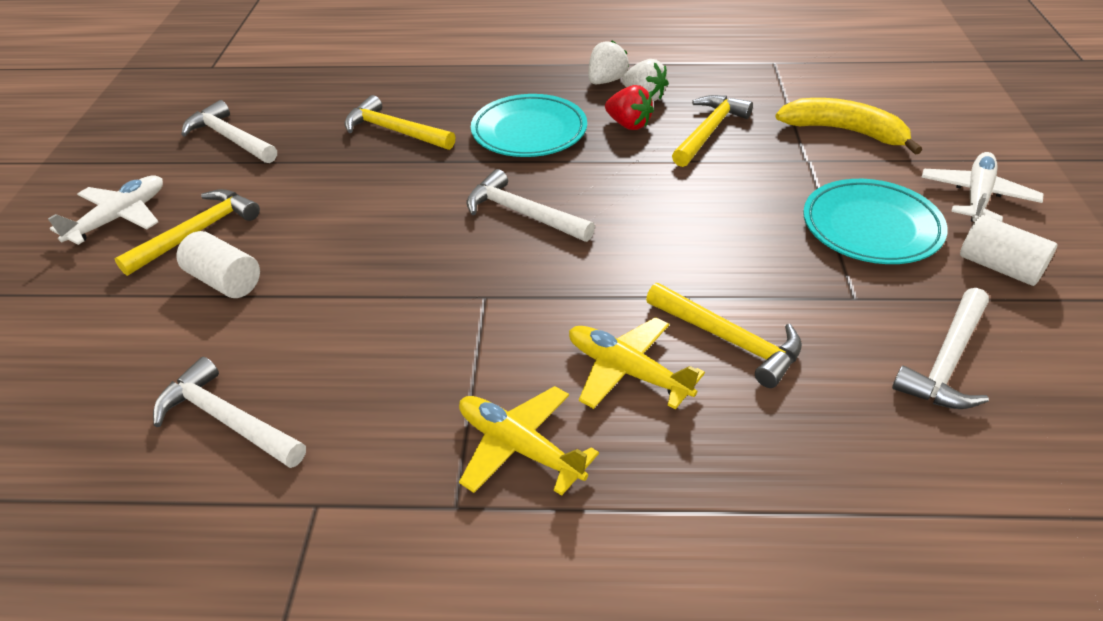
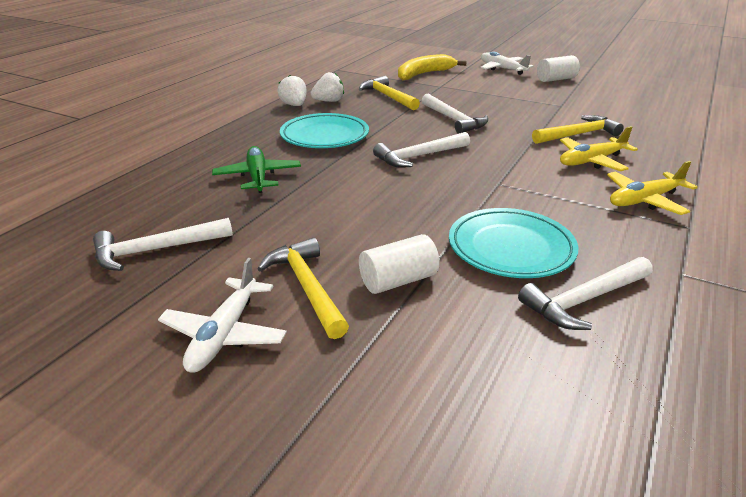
camera: 65 degrees left, 10 degrees down
white plane [48,175,163,245] -> white plane turned 135 degrees counterclockwise [158,258,287,373]
yellow hammer [344,95,456,150] -> green plane [212,146,301,193]
red strawberry [605,85,654,130] -> none
turquoise plate [803,179,948,264] -> turquoise plate moved to [449,208,579,278]
white hammer [892,288,989,409] -> white hammer moved to [421,94,488,134]

